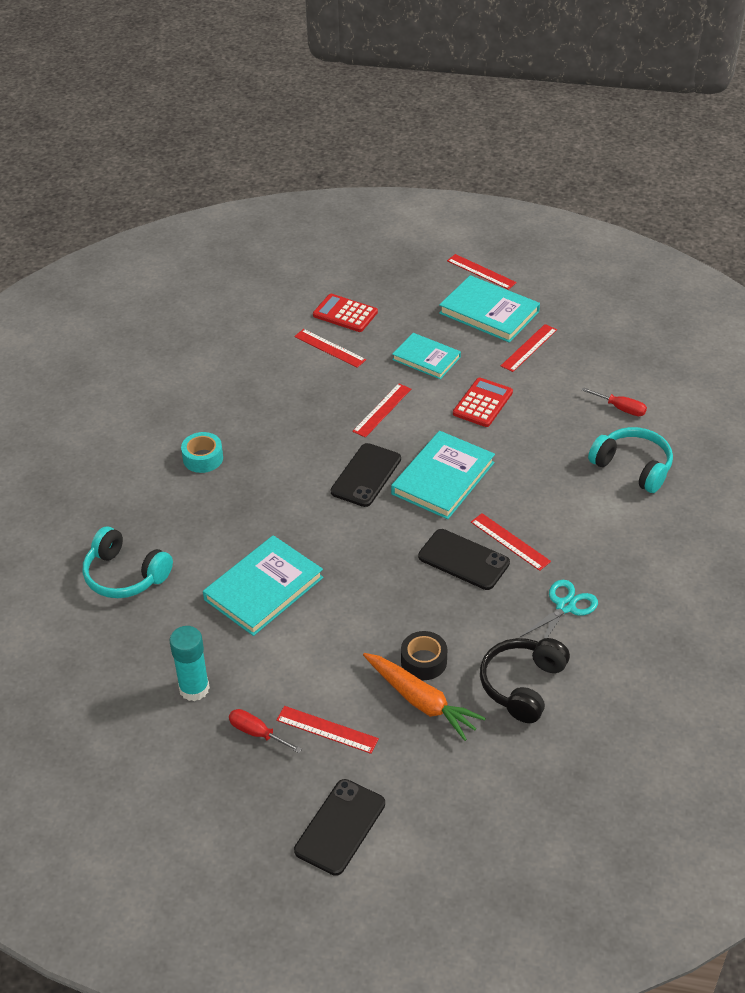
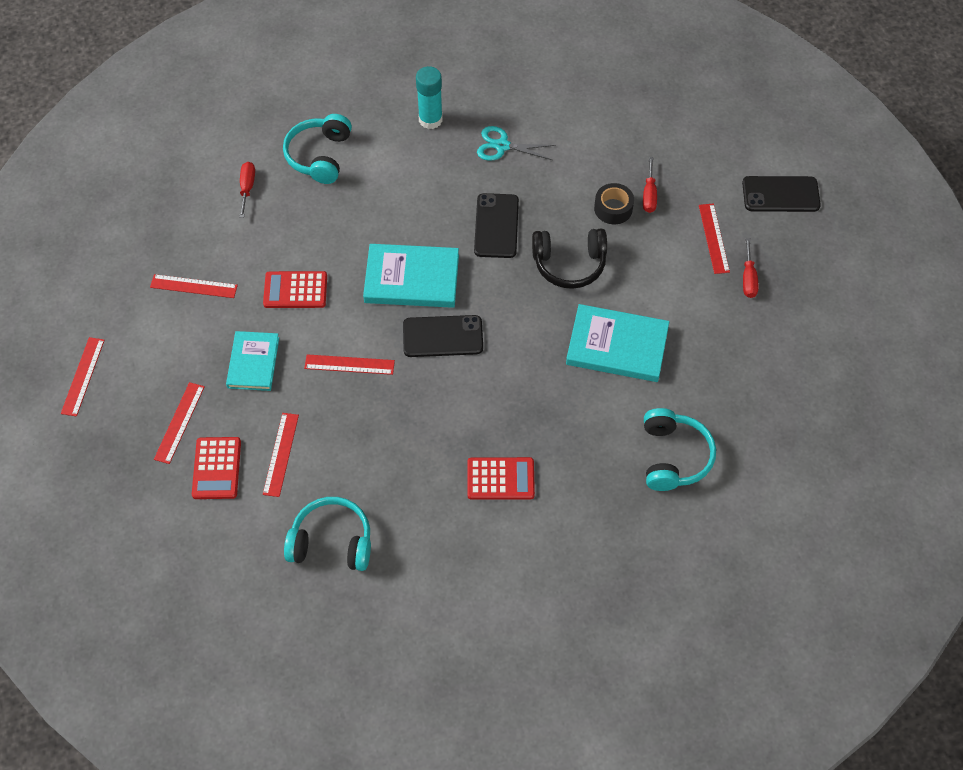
camera: 120 degrees left, 15 degrees up
turquoise glue stick [169,626,210,701] -> turquoise glue stick moved to [416,66,443,129]
turquoise tape [181,432,223,473] -> red calculator [467,457,535,500]
orange carrot [363,653,486,741] -> red screwdriver [643,157,657,213]
turquoise book [439,275,540,343] -> none
red ruler [471,513,551,571] -> red ruler moved to [154,382,205,464]
black headphones [480,638,570,723] -> black headphones moved to [532,229,607,289]
none -> turquoise headphones [284,497,371,571]

